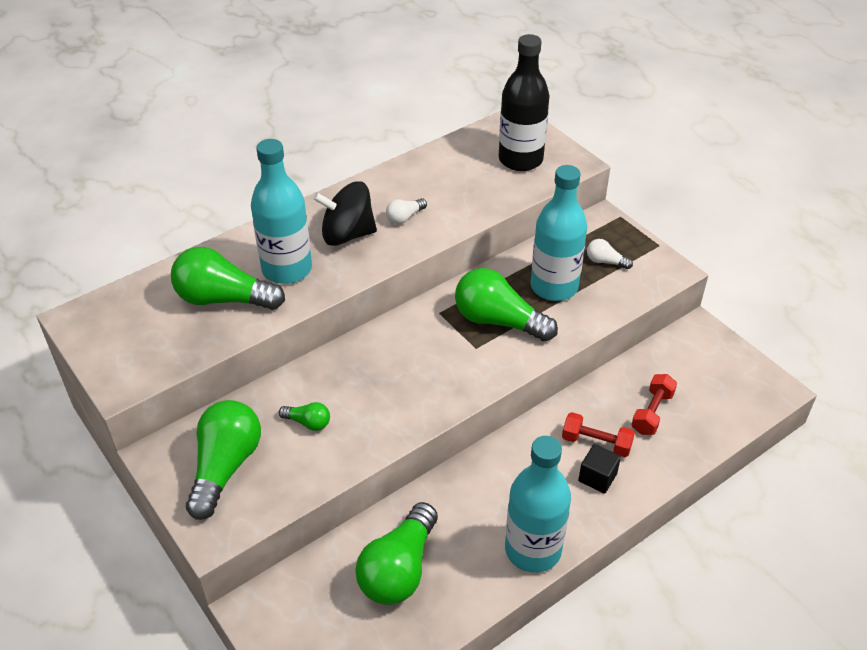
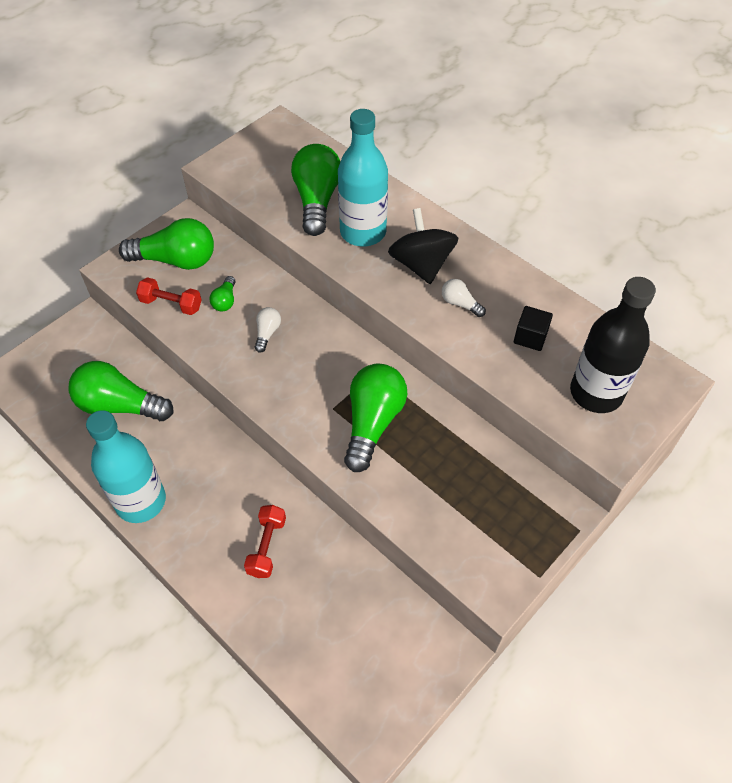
camera: 80 degrees right, 10 degrees up
turquoise bottle [531,165,587,301] -> none
black cube [578,444,621,494] -> black cube moved to [514,306,553,351]
white light bulb [587,239,633,269] -> white light bulb moved to [255,307,281,353]
red dumbbell [631,374,677,435] -> red dumbbell moved to [136,277,201,315]

